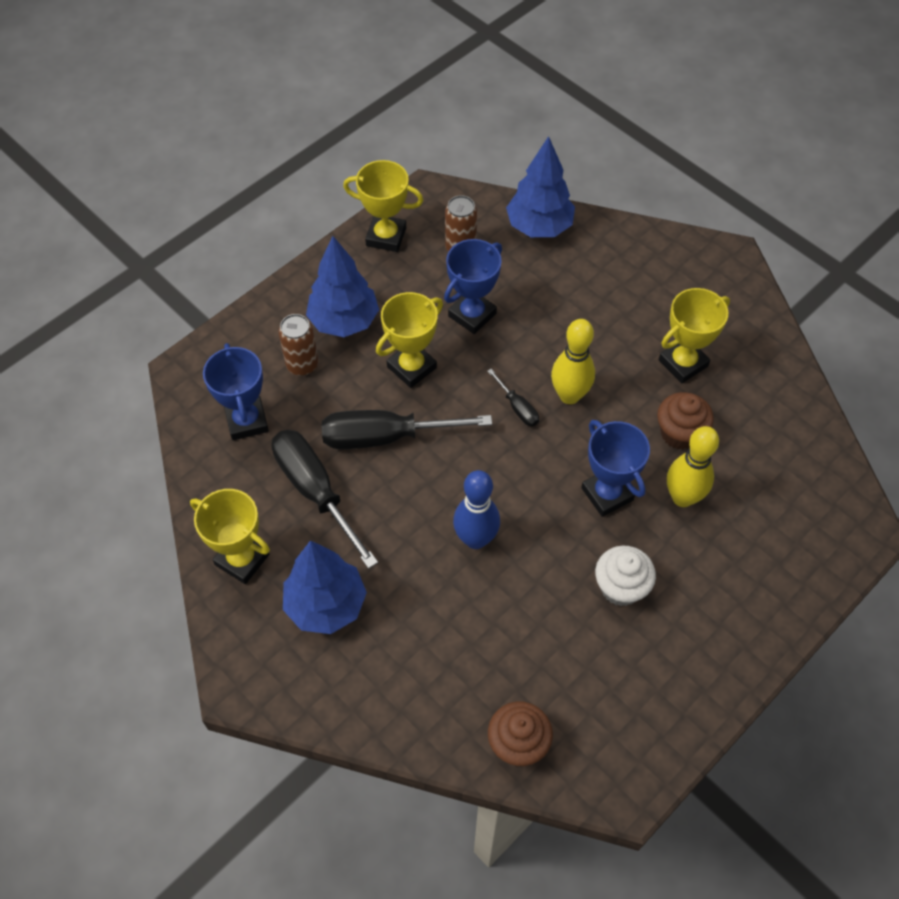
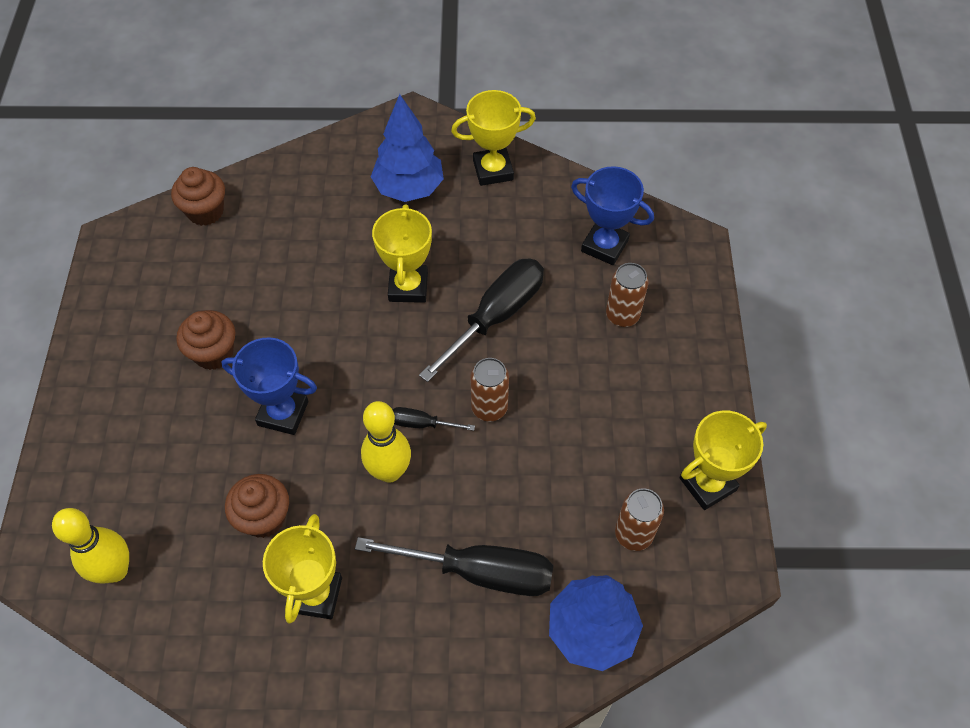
camera: 135 degrees right, 0 degrees up
black screwdriver [272,430,378,569] -> black screwdriver moved to [355,537,553,596]
blue tree [306,236,379,337] -> none
yellow trophy [376,292,443,388] -> yellow trophy moved to [372,204,432,303]
blue trophy [444,239,502,334] -> none
blue bowling pin [453,470,500,549] -> none
white cupcake [595,546,656,606] -> brown cupcake [176,310,235,370]
yellow bowling pin [667,426,719,507] -> yellow bowling pin moved to [52,508,129,583]
none -> brown can [470,358,509,422]

